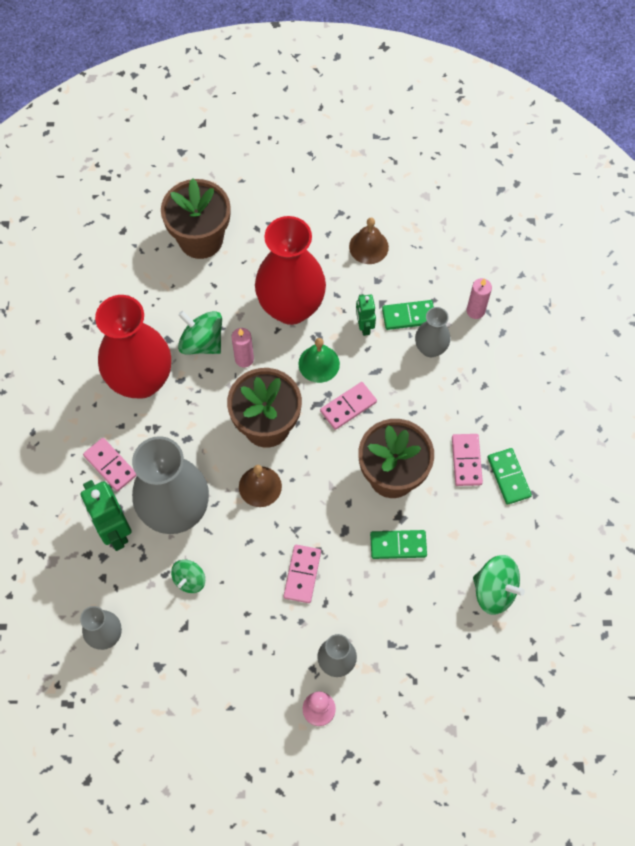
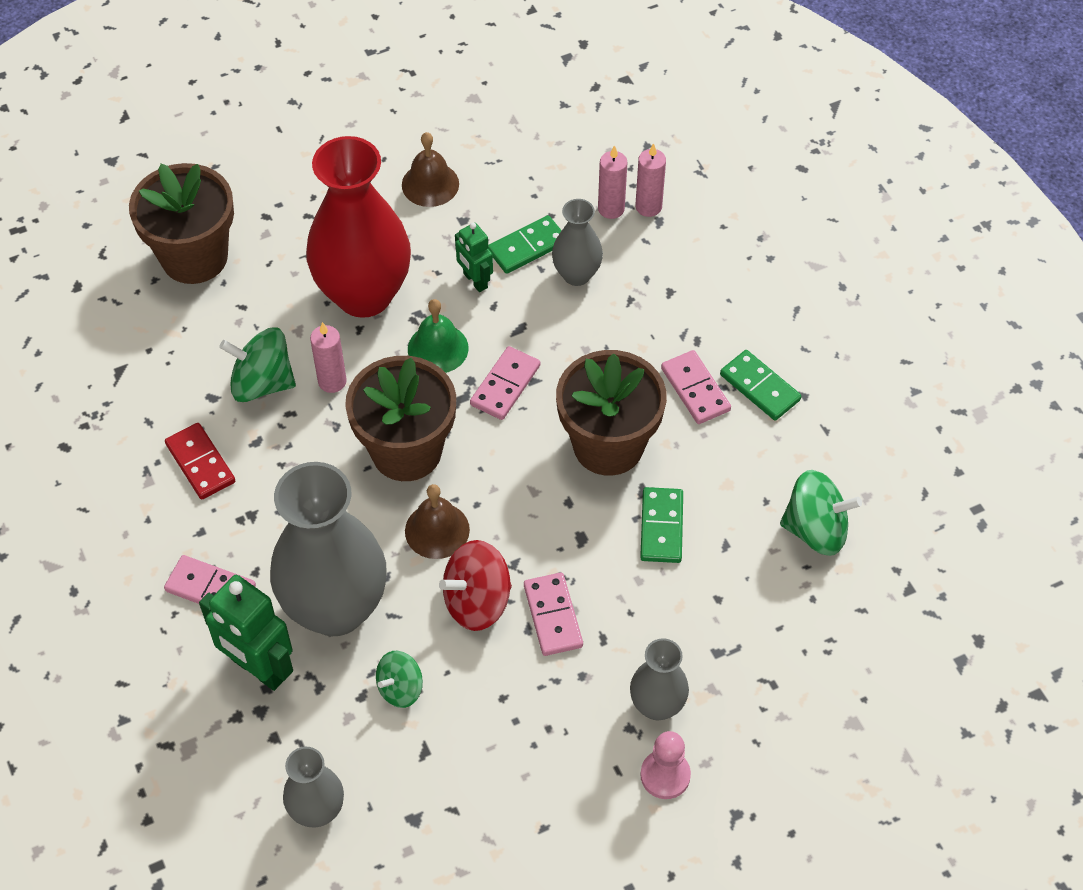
camera: 25 degrees left, 10 degrees down
red vase [95,295,171,399] -> red domino [165,423,235,500]
green spinning top [171,560,205,593] -> green spinning top turned 45 degrees clockwise [376,651,423,708]
green domino [370,530,427,559] -> green domino turned 60 degrees counterclockwise [640,487,683,563]
none -> red spinning top [439,540,512,631]
none -> pink candle [635,143,666,217]

